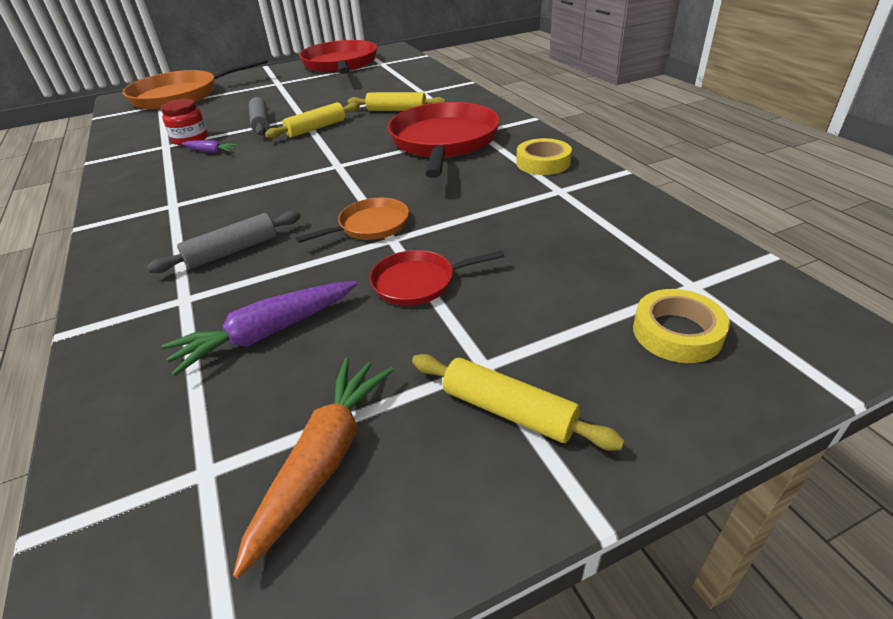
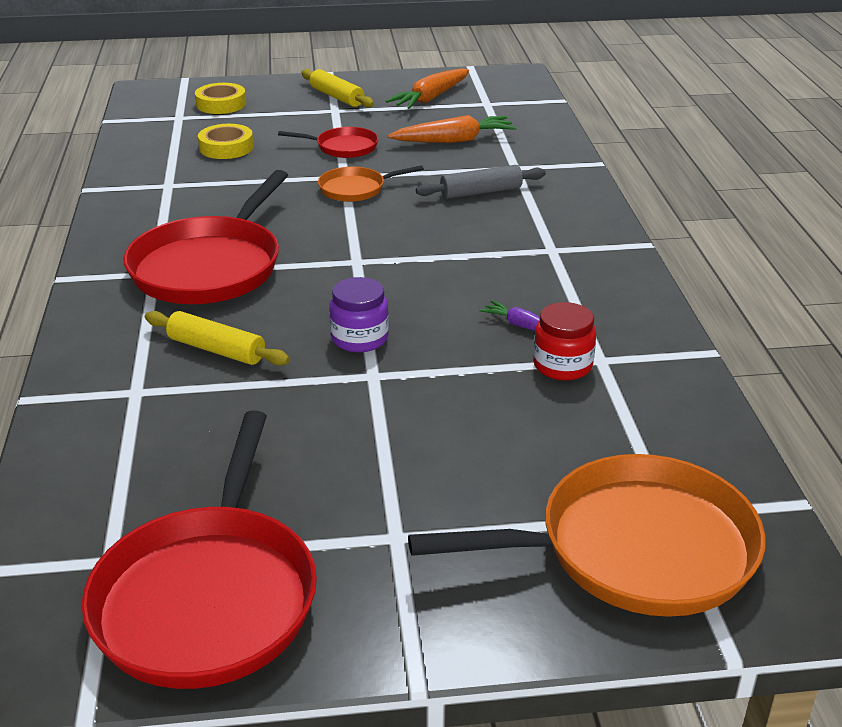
camera: 165 degrees left, 5 degrees down
purple carrot [161,281,357,376] -> orange carrot [388,115,517,143]
grey rolling pin [249,97,270,135] -> none
yellow rolling pin [265,102,360,138] -> purple jar [329,277,389,352]
yellow tape [516,138,572,175] -> yellow tape moved to [198,124,254,159]

